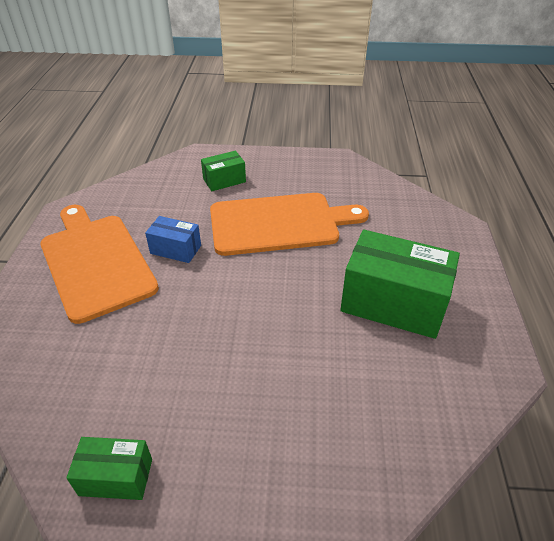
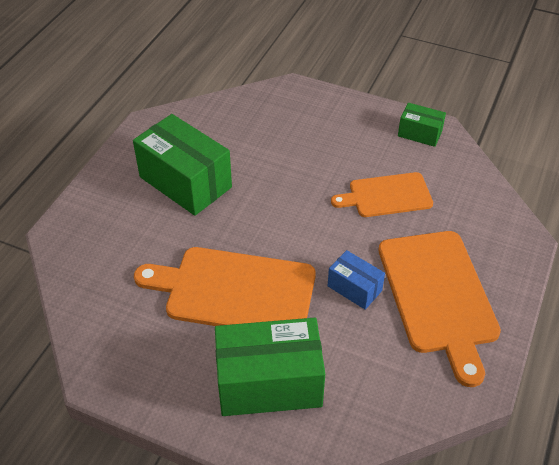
camera: 160 degrees left, 5 degrees up
green box [201,151,246,191] -> green box [215,318,325,416], size x1.95
none -> orange cutting board [331,172,433,217]

